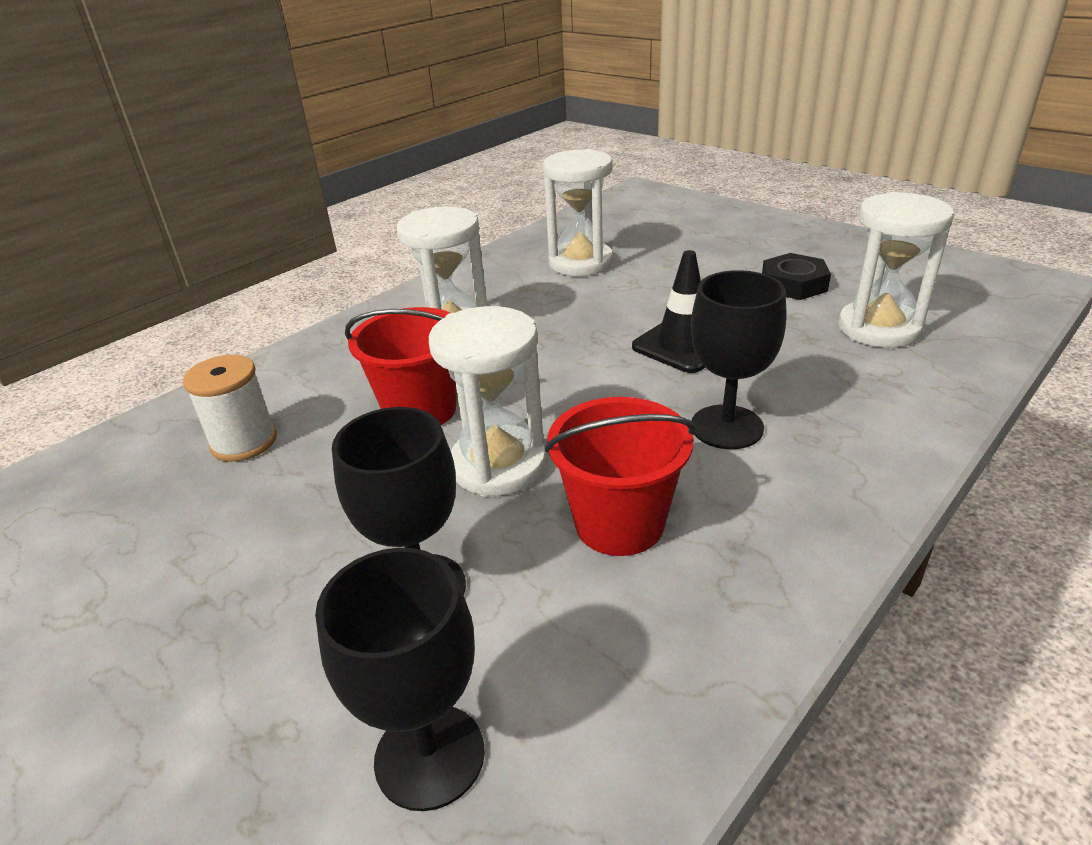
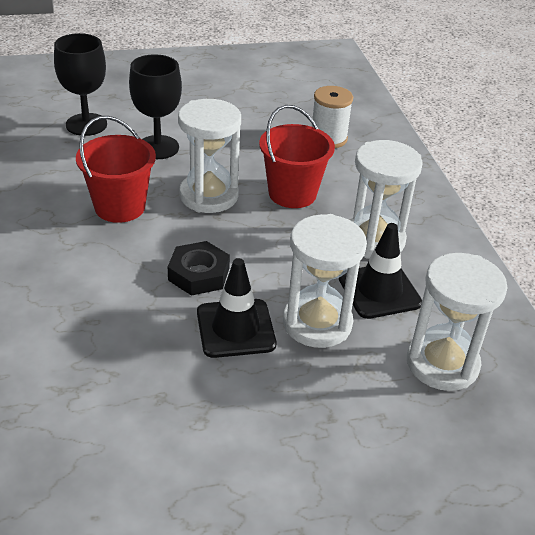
camera: 120 degrees right, 5 degrees up
black goblet [691,270,786,449] -> none
black nut [762,253,831,300] -> black nut moved to [168,241,230,296]
white hourglass [838,192,954,348] -> white hourglass moved to [283,214,367,348]
none -> black traffic cone [339,223,422,319]

